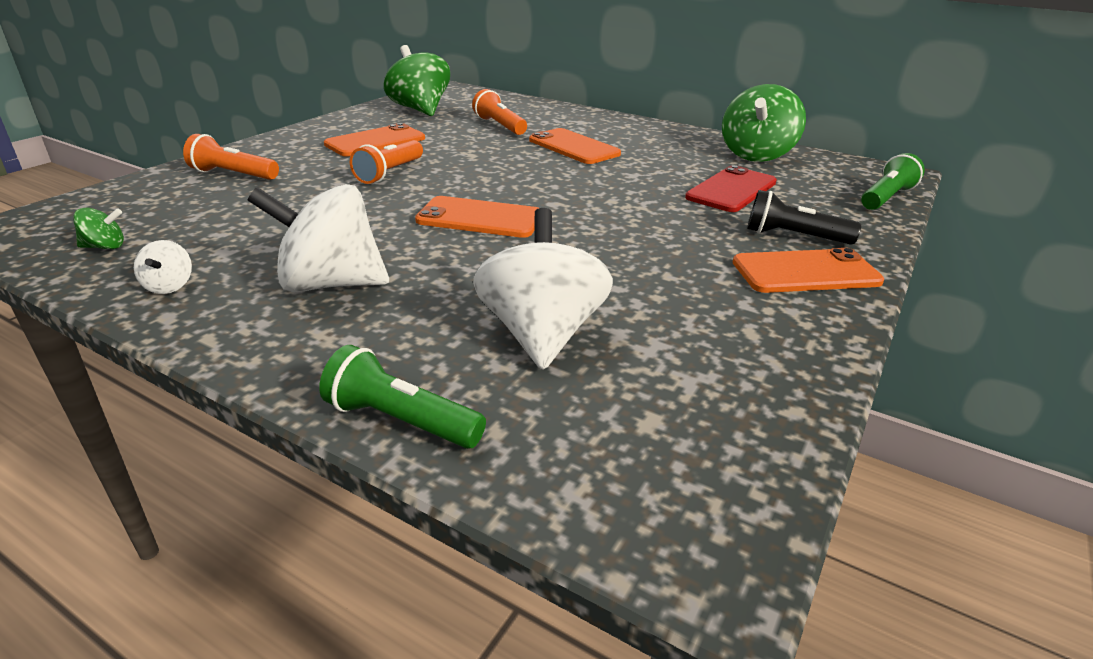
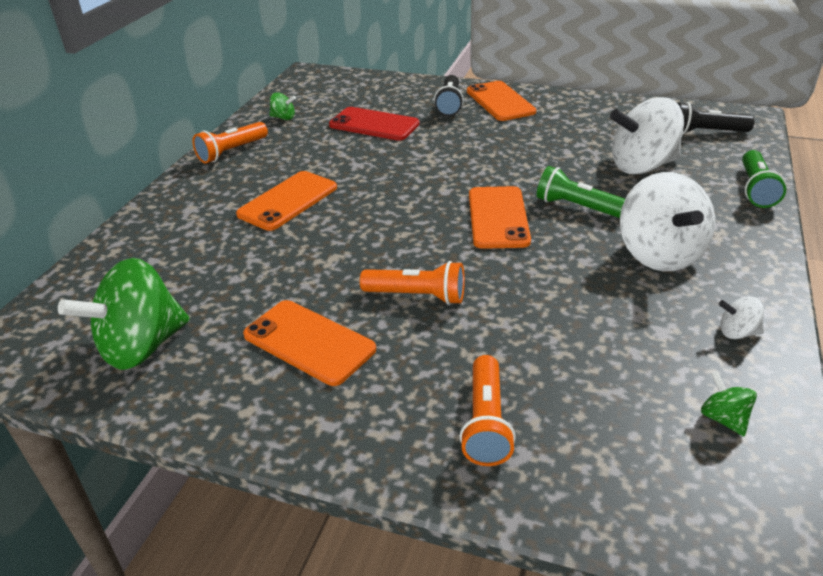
camera: 100 degrees left, 5 degrees up
white spinning top [134,240,192,294] -> white spinning top turned 150 degrees counterclockwise [719,296,764,339]
orange flashlight [472,89,527,135] -> orange flashlight moved to [192,122,268,163]
green spinning top [722,84,806,162] -> green spinning top [270,92,296,120], size x0.44
green flashlight [861,153,925,210] -> green flashlight moved to [537,166,625,218]
none -> black flashlight [677,102,754,134]

